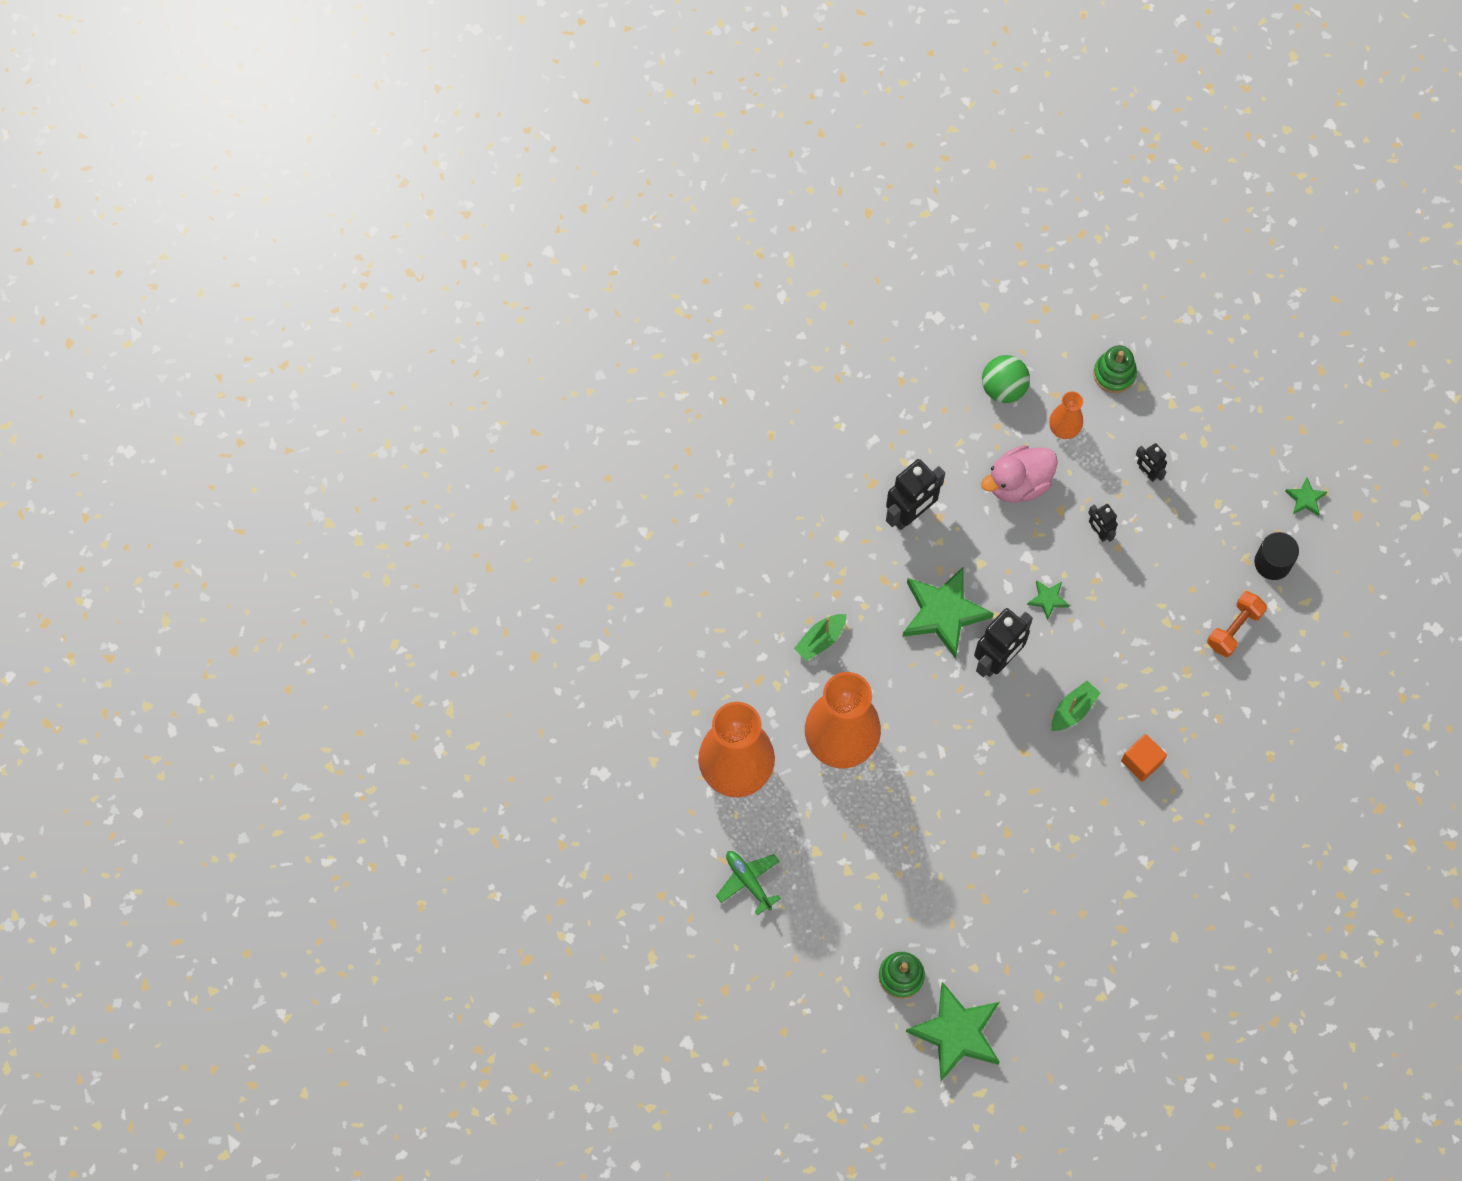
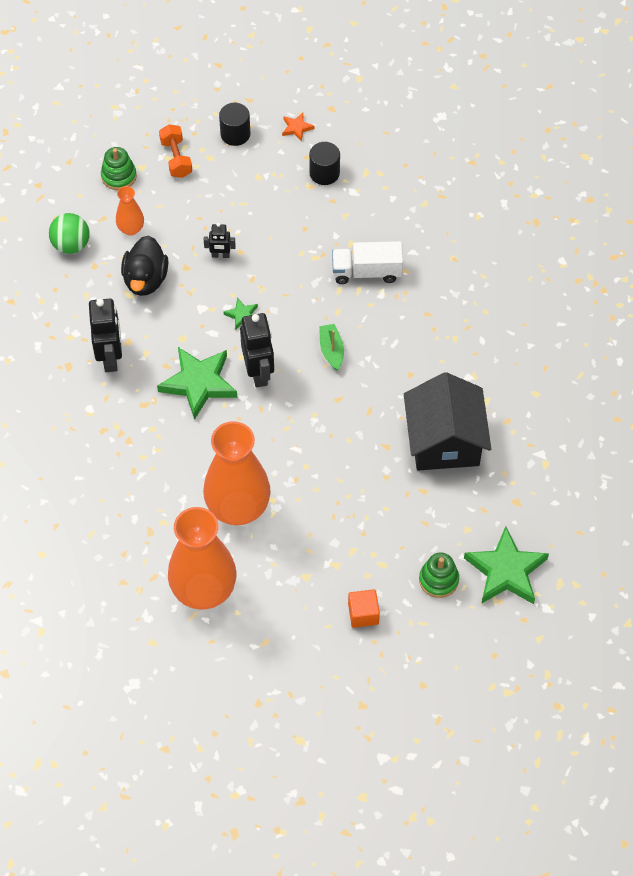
camera: 55 degrees left, 10 degrees down
green plane [716,851,781,915] -> none
green boat [794,614,846,661] -> none
pink duck [981,445,1058,503] -> black duck [121,236,168,296]
orange cube [1121,734,1167,782] -> orange cube moved to [348,589,380,628]
black robot [1136,443,1167,482] -> none
orange dumbbell [1207,591,1267,657] -> orange dumbbell moved to [159,124,192,178]
green star [1285,477,1327,516] -> orange star [282,113,314,142]
none -> black cylinder [219,103,250,146]
none -> white truck [332,241,403,284]
none -> black house [404,372,491,470]

